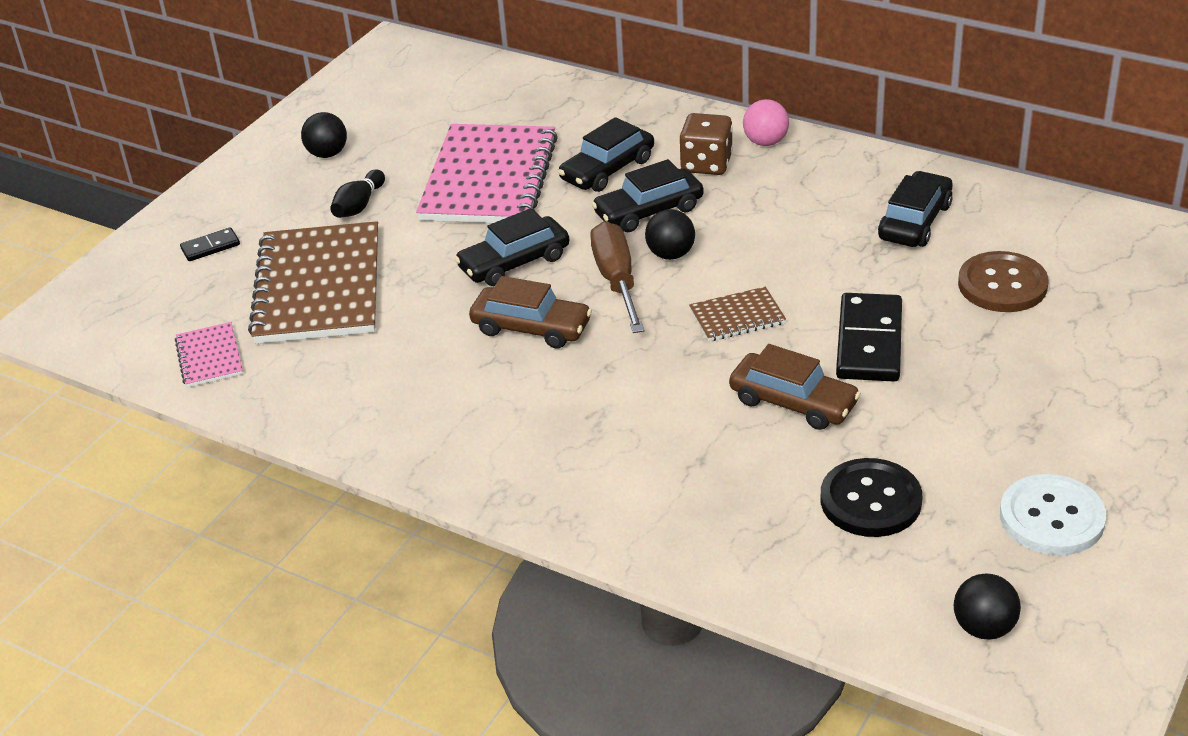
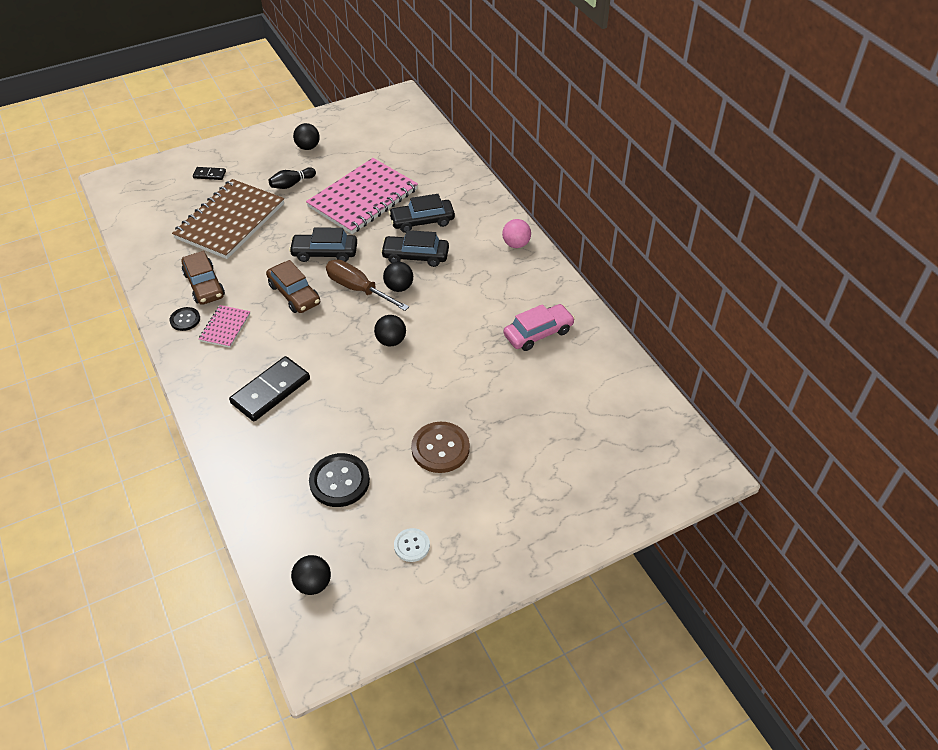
camera: 30 degrees right, 10 degrees up
pink notebook [175,322,243,388] -> pink notebook moved to [199,305,250,348]
brown screwdriver [590,221,645,333] -> brown screwdriver turned 75 degrees counterclockwise [326,259,409,311]
brown dice [679,113,733,175] -> none
brown notebook [689,287,786,342] -> black ball [374,315,406,346]
brown car [729,344,861,430] -> brown car moved to [182,251,225,305]
black domino [836,293,902,382] -> black domino moved to [229,356,310,421]
black car [878,171,953,247] -> pink car [503,304,575,351]
brown button [958,251,1049,312] -> brown button moved to [411,422,470,473]
white button [1000,474,1106,555] -> white button [394,528,430,562], size x0.57
none -> black button [170,307,200,331]

